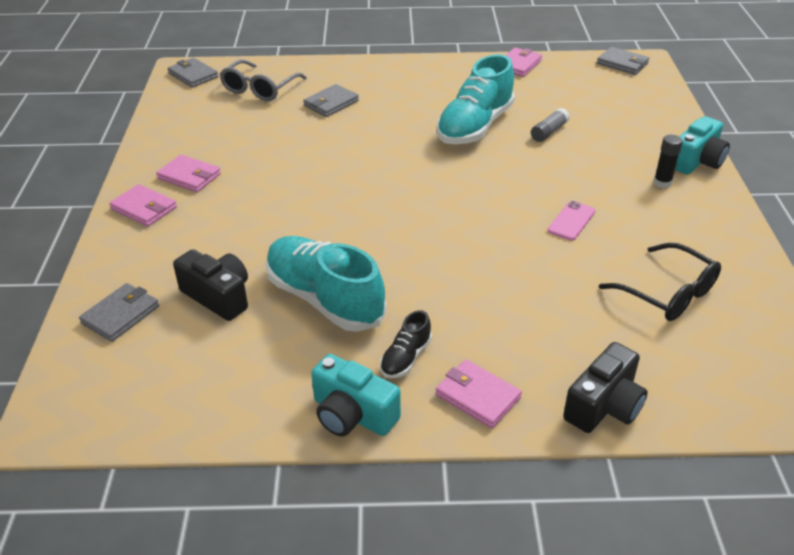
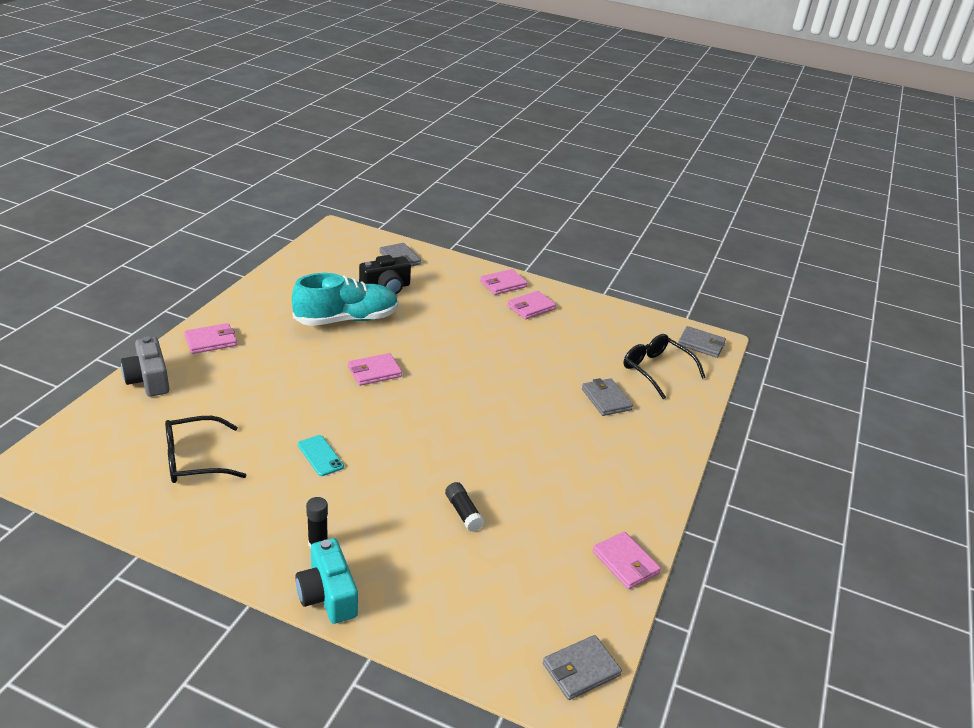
camera: 110 degrees right, 5 degrees down
grey wallet [168,58,218,88] -> grey wallet turned 45 degrees clockwise [678,326,726,358]
grey glasses [219,60,307,101] -> black glasses [623,334,706,399]
turquoise camera [311,354,401,437] -> none
black shoe [380,310,432,378] -> none
turquoise shoe [436,54,515,144] -> none
grey glue stick [531,108,570,142] -> black glue stick [445,482,484,532]
pink phone [547,201,596,241] -> turquoise phone [298,435,344,476]
black camera [563,342,648,433] -> grey camera [121,336,169,397]
none -> pink wallet [348,353,402,386]

